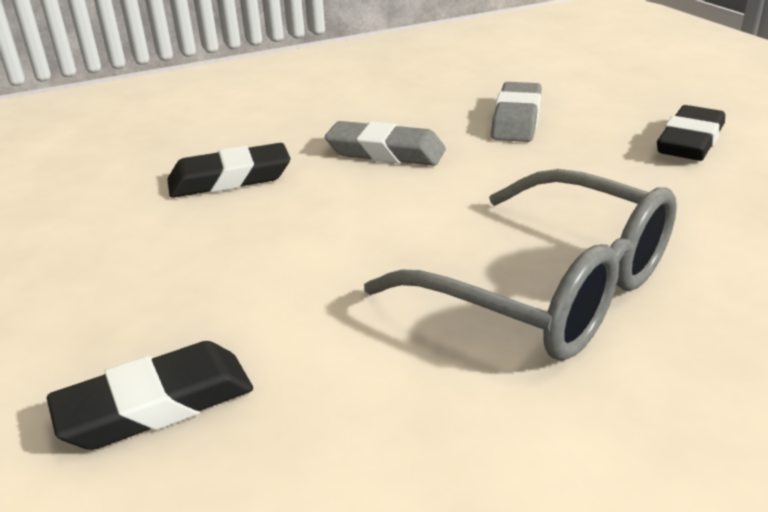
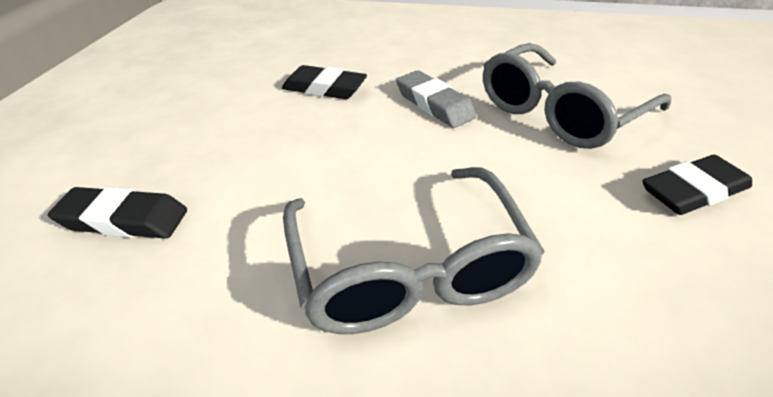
camera: 35 degrees right, 10 degrees up
grey eraser [491,82,542,142] -> grey glasses [483,43,671,149]

